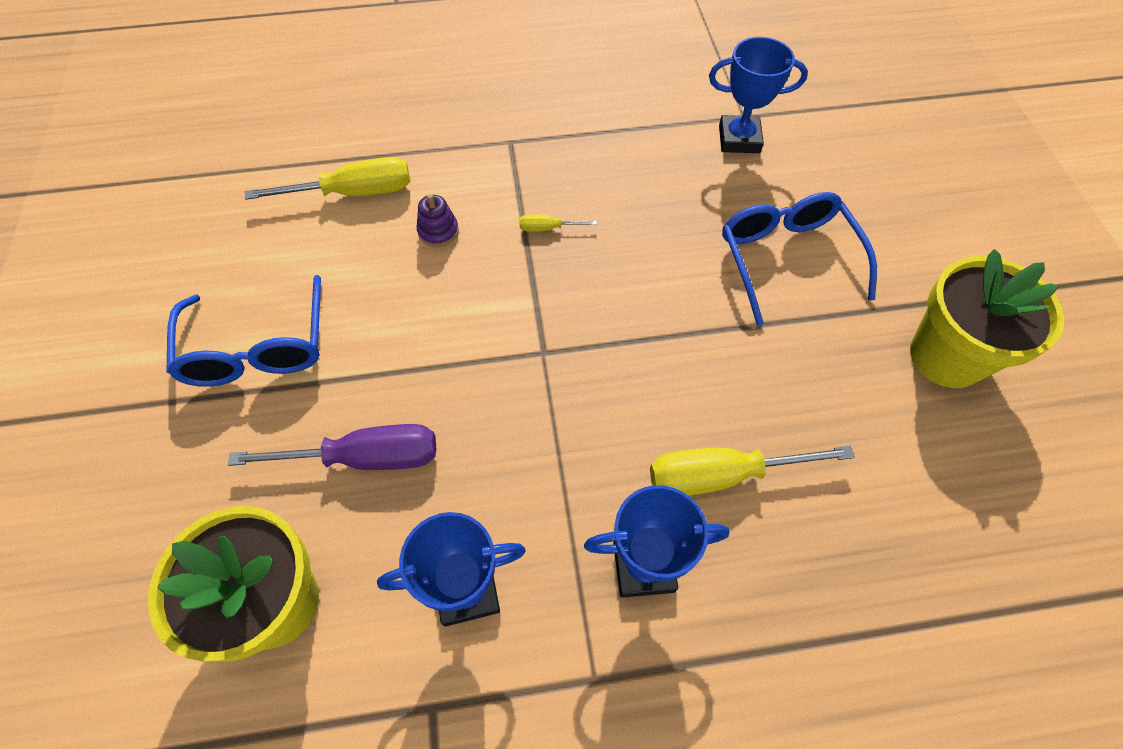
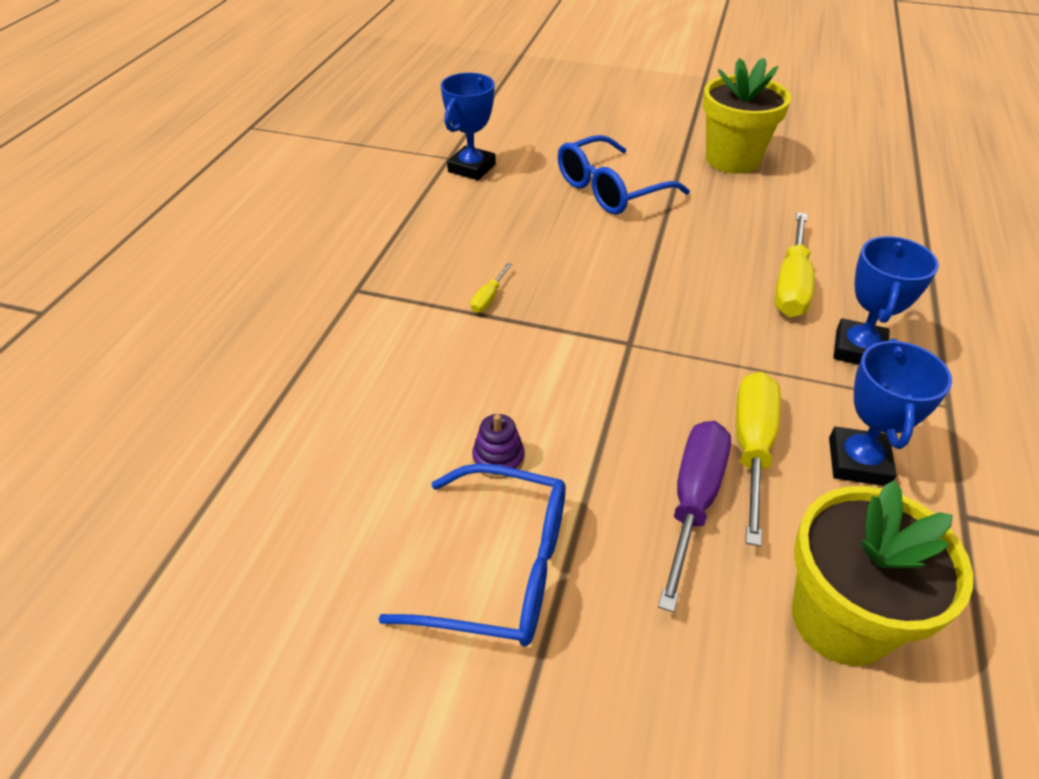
camera: 65 degrees left, 15 degrees down
yellow screwdriver [245,157,410,200] -> yellow screwdriver moved to [736,372,781,547]
purple stacking toy [417,194,459,247] -> purple stacking toy moved to [472,414,525,479]
blue glasses [722,192,877,326] -> blue glasses turned 45 degrees counterclockwise [558,135,690,215]

